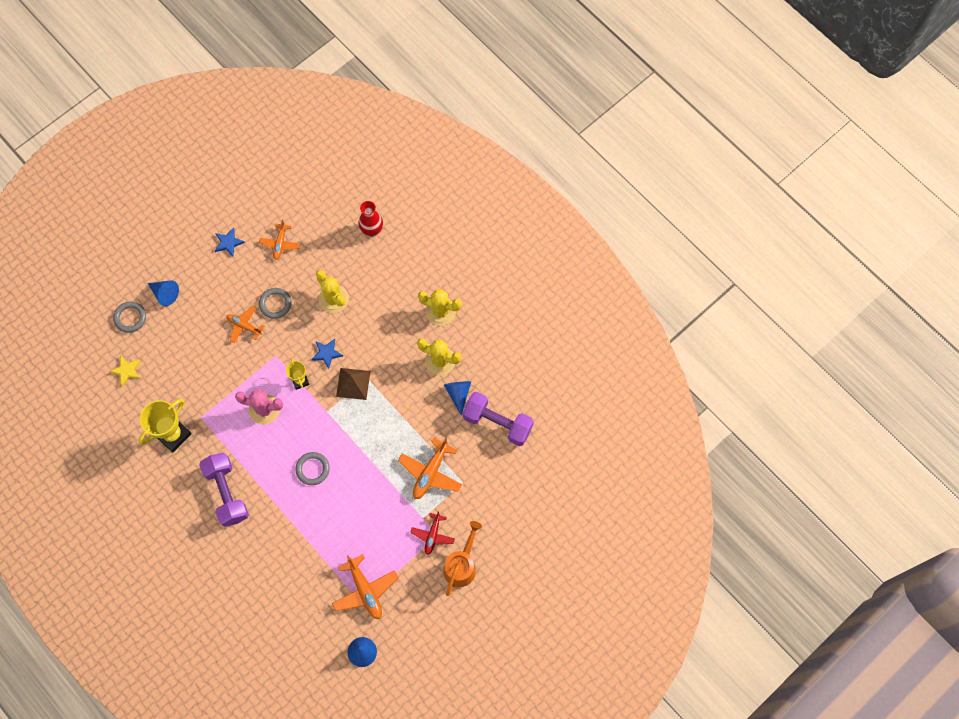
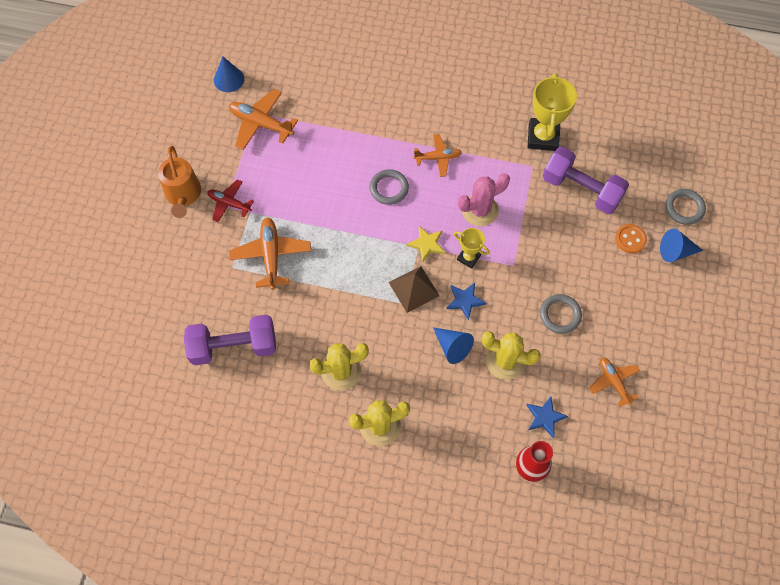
camera: 145 degrees right, 5 degrees down
yellow star [109,356,141,386] -> yellow star moved to [407,226,445,262]
purple dumbbell [199,453,249,527] -> purple dumbbell moved to [543,147,629,214]
blue star [215,228,245,257] -> blue star moved to [526,396,568,438]
orange plane [227,306,264,343] -> orange plane moved to [414,134,462,177]
red plane [410,511,455,555] -> red plane turned 45 degrees counterclockwise [207,179,254,222]
blue cone [444,381,471,415] -> blue cone moved to [433,327,474,364]
none -> orange button [615,224,647,253]

